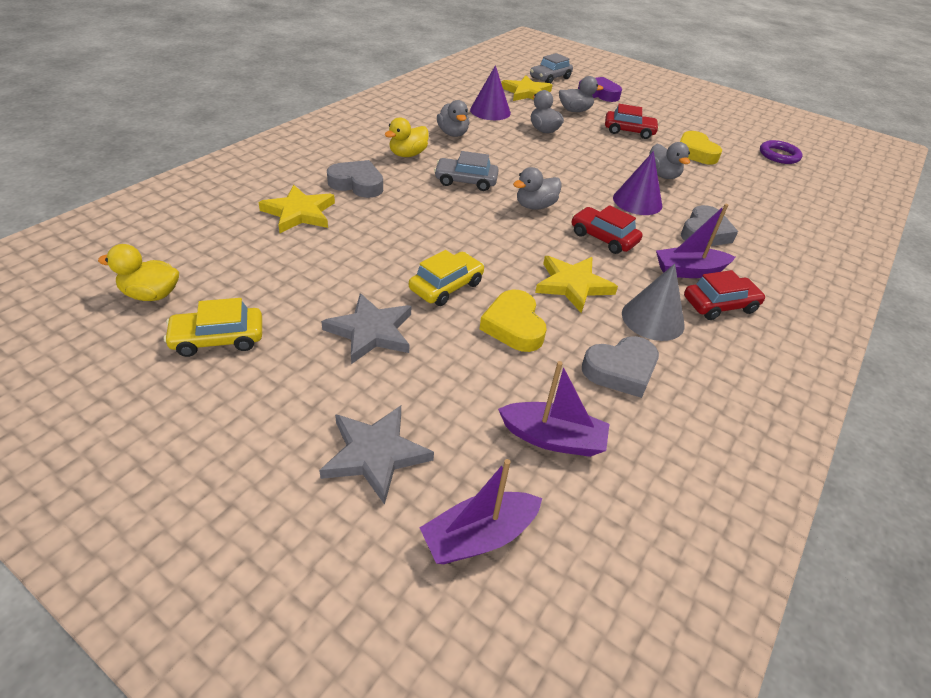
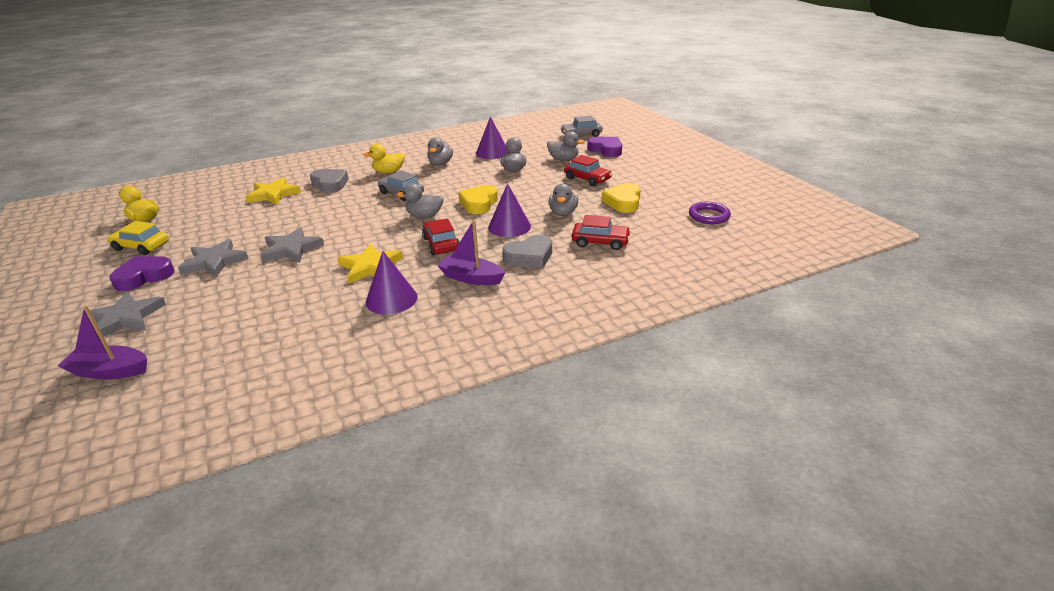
camera: 35 degrees right, 10 degrees down
yellow car [409,250,484,306] -> grey star [260,227,324,263]
yellow heart [480,289,547,352] -> yellow heart moved to [458,185,498,214]
purple boat [498,361,609,457] -> none
yellow star [501,75,552,101] -> none
grey heart [582,336,659,398] -> none
grey cone [622,264,685,341] -> purple cone [366,251,418,315]
red car [684,270,766,320] -> red car moved to [572,215,631,250]
none -> purple heart [109,256,175,291]

